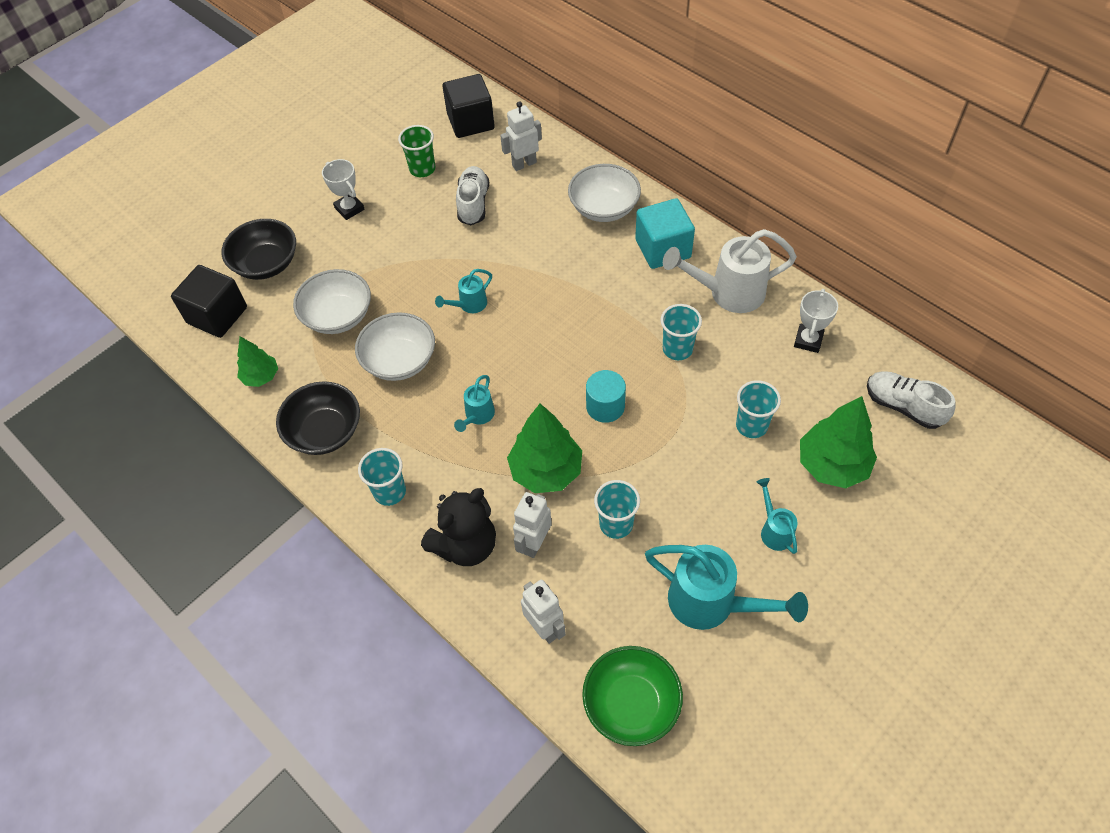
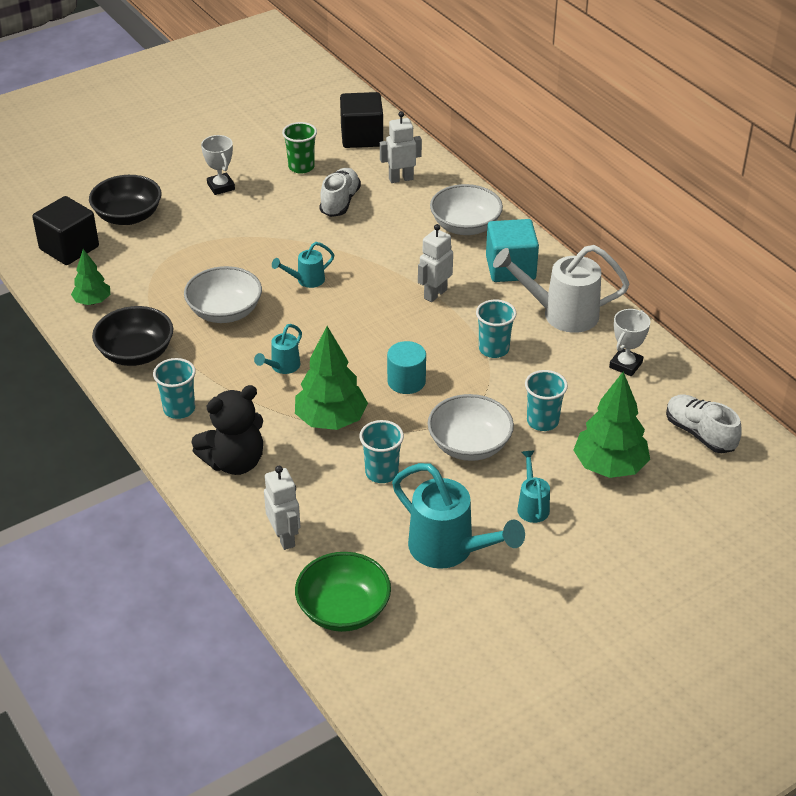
camera: 10 degrees right, 15 degrees down
white bowl [293,269,371,334] -> white bowl moved to [428,394,514,461]
white robot [513,492,552,558] -> white robot moved to [418,224,453,302]

